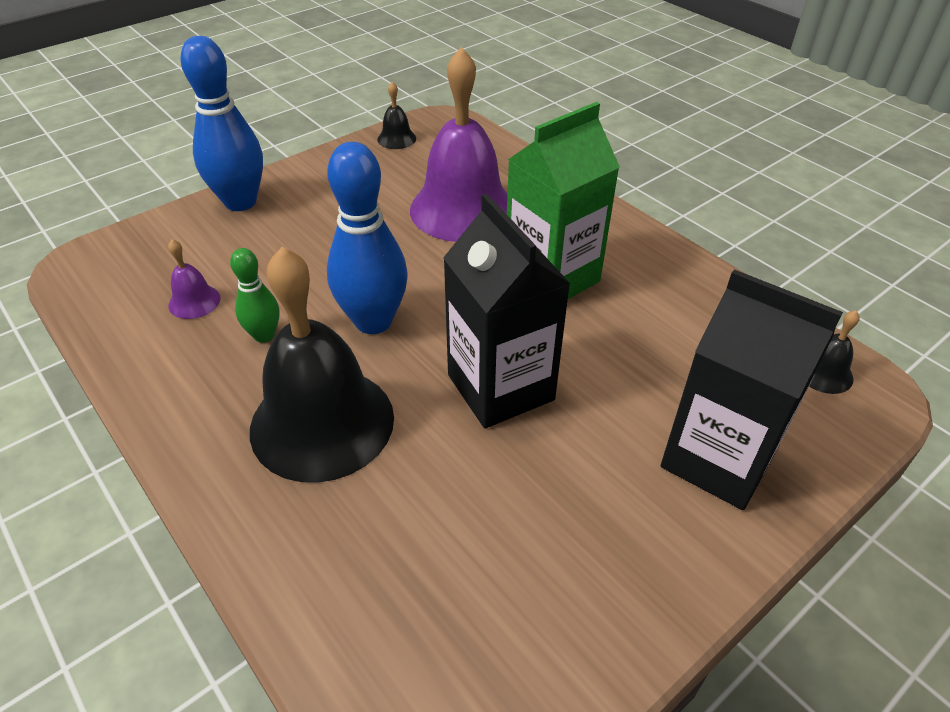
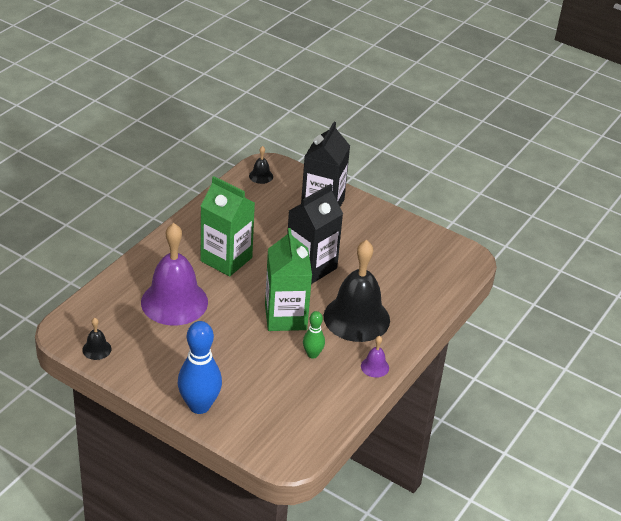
camera: 110 degrees left, 5 degrees down
purple bell [168,239,220,319] -> purple bell moved to [361,336,389,378]
blue bowling pin [327,142,408,334] -> green carton [265,228,312,331]

